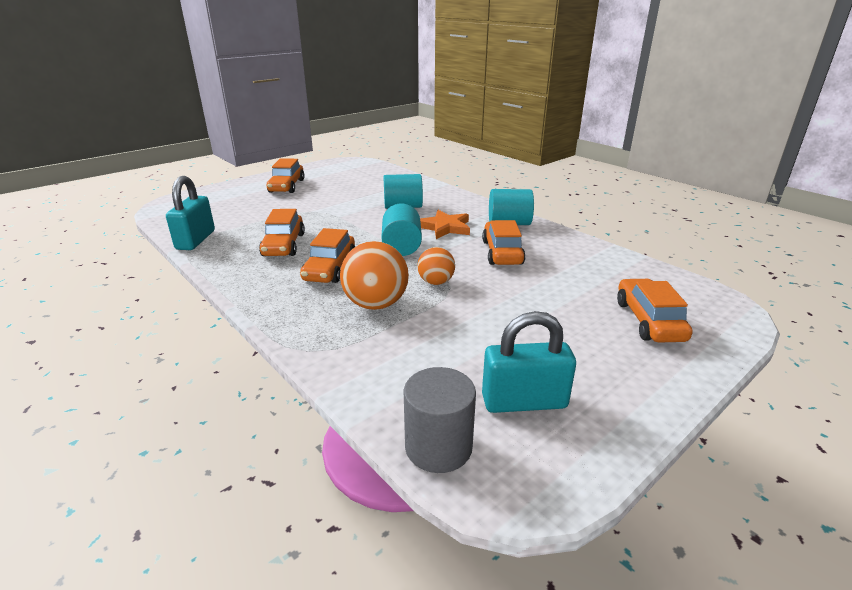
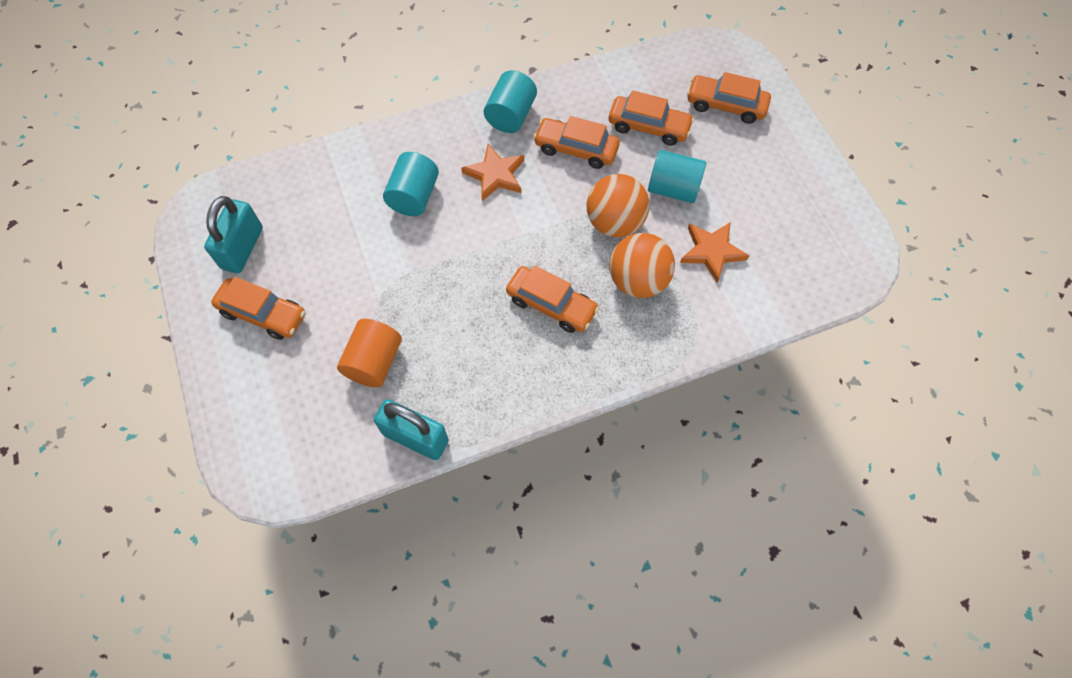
camera: 70 degrees left, 35 degrees up
orange car [259,209,305,256] -> orange car moved to [609,90,694,146]
turquoise cylinder [381,204,422,256] -> turquoise cylinder moved to [648,150,706,203]
grey cylinder [404,367,476,473] -> none
orange ball [417,247,455,285] -> orange ball [587,174,649,237], size x1.65
turquoise padlock [482,311,576,413] -> turquoise padlock moved to [204,196,263,273]
none -> orange cylinder [337,319,402,387]
none -> orange star [680,222,749,282]

